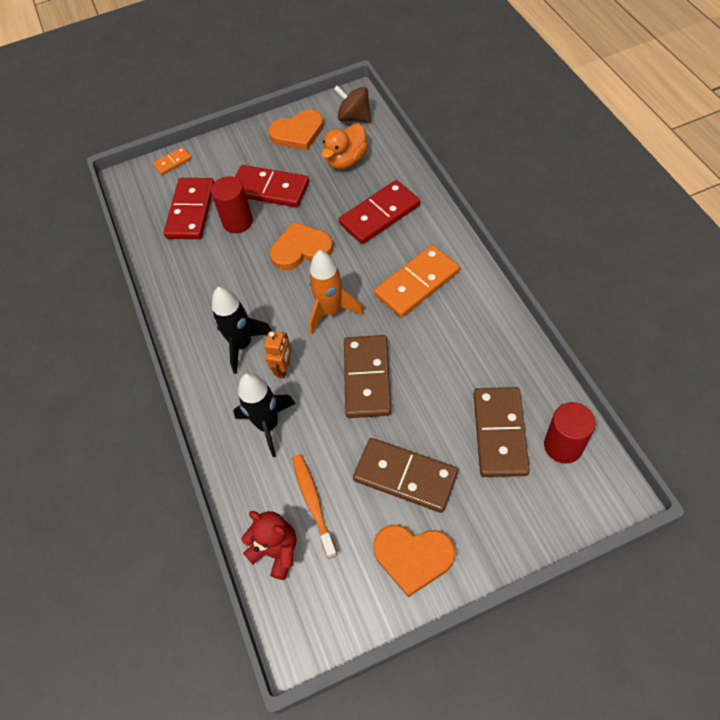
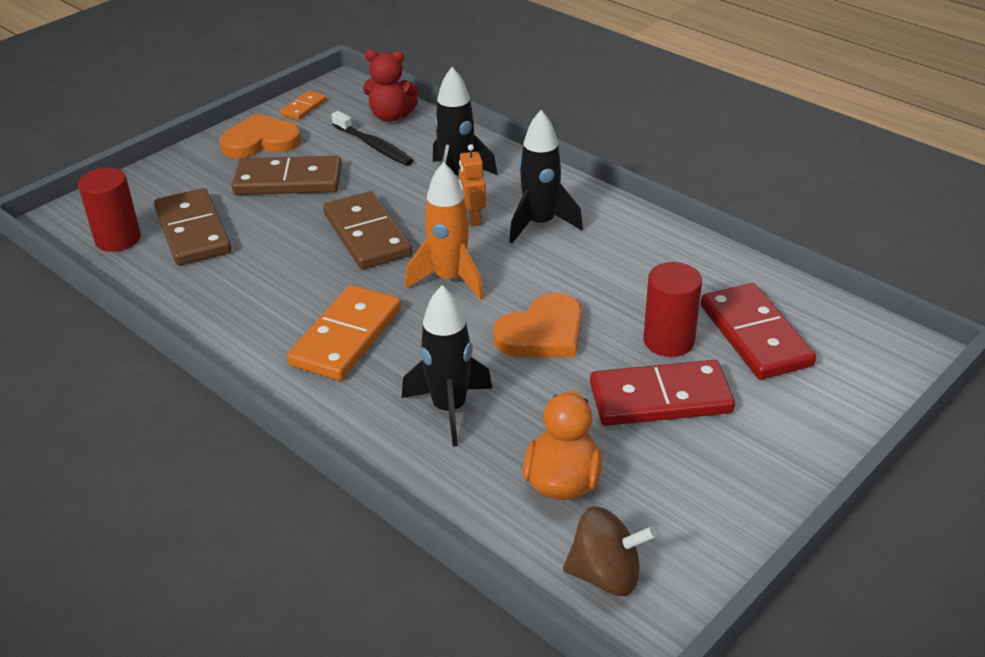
camera: 150 degrees right, 20 degrees down
orange domino [153,147,192,175] -> orange domino moved to [280,91,327,120]
orange heart [268,110,324,150] -> none
orange toothbrush [292,454,338,559] -> black toothbrush [332,111,414,166]
red domino [339,180,420,244] -> black rocket [402,285,493,447]

